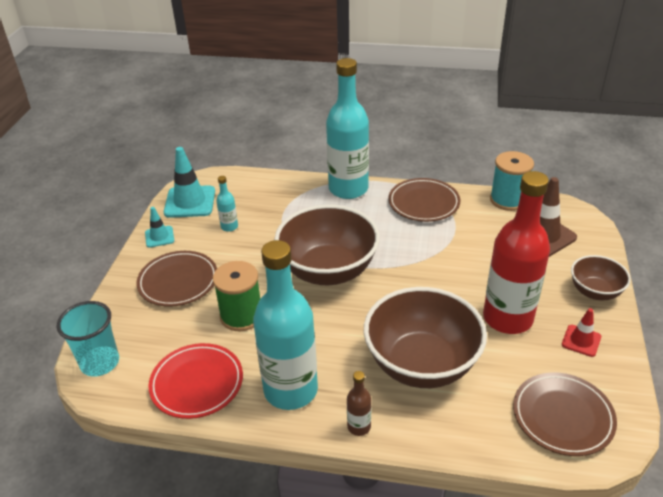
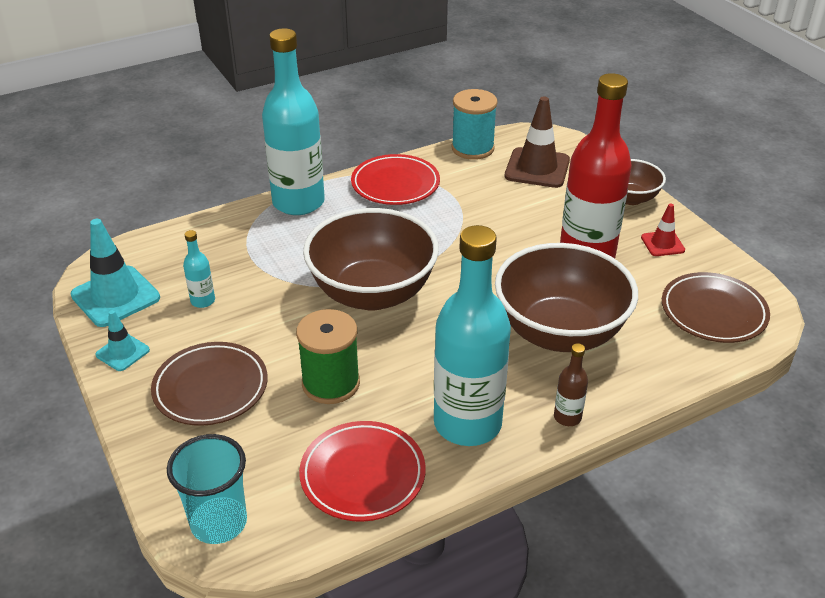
camera: 40 degrees left, 0 degrees up
brown plate [388,178,460,222] -> red plate [351,154,440,205]

